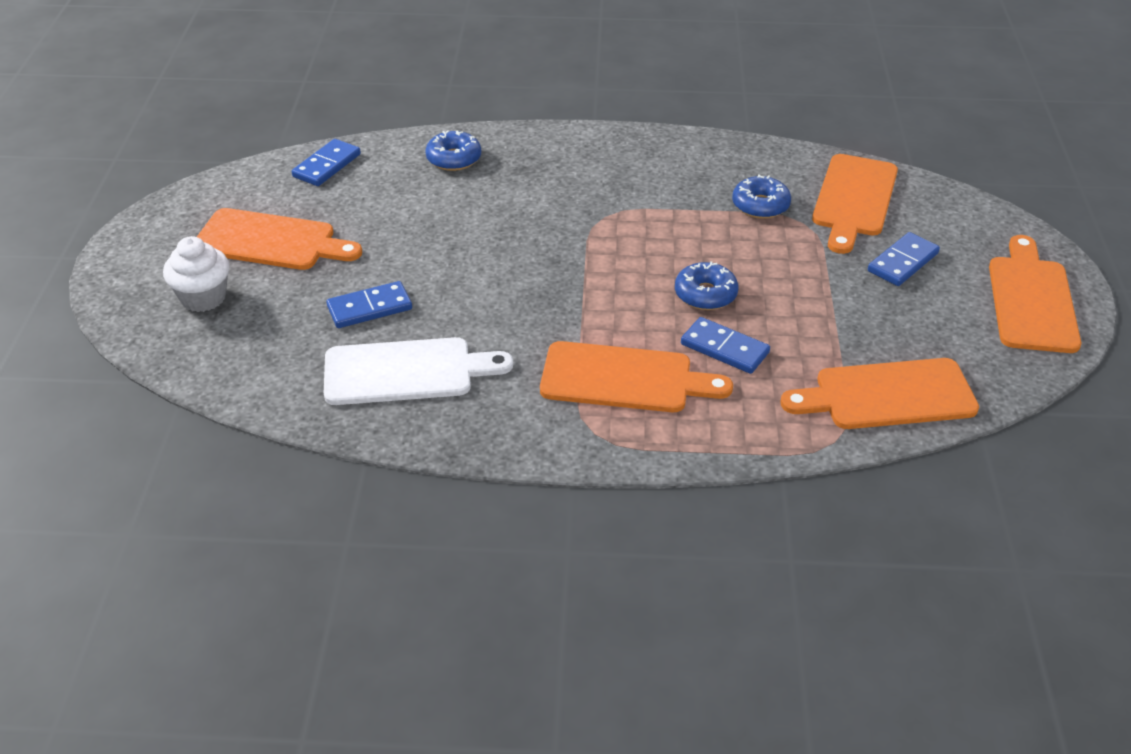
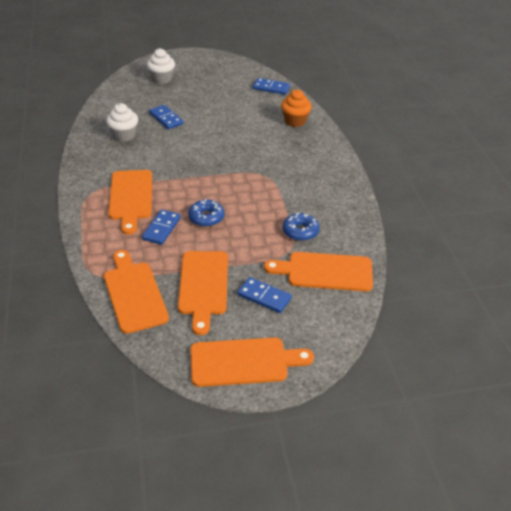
camera: 75 degrees right, 0 degrees up
orange cutting board [197,208,362,270] -> orange cutting board moved to [178,251,228,335]
white cutting board [324,337,513,405] -> white cupcake [106,103,138,142]
blue donut [425,130,481,171] -> orange cupcake [281,90,312,127]

